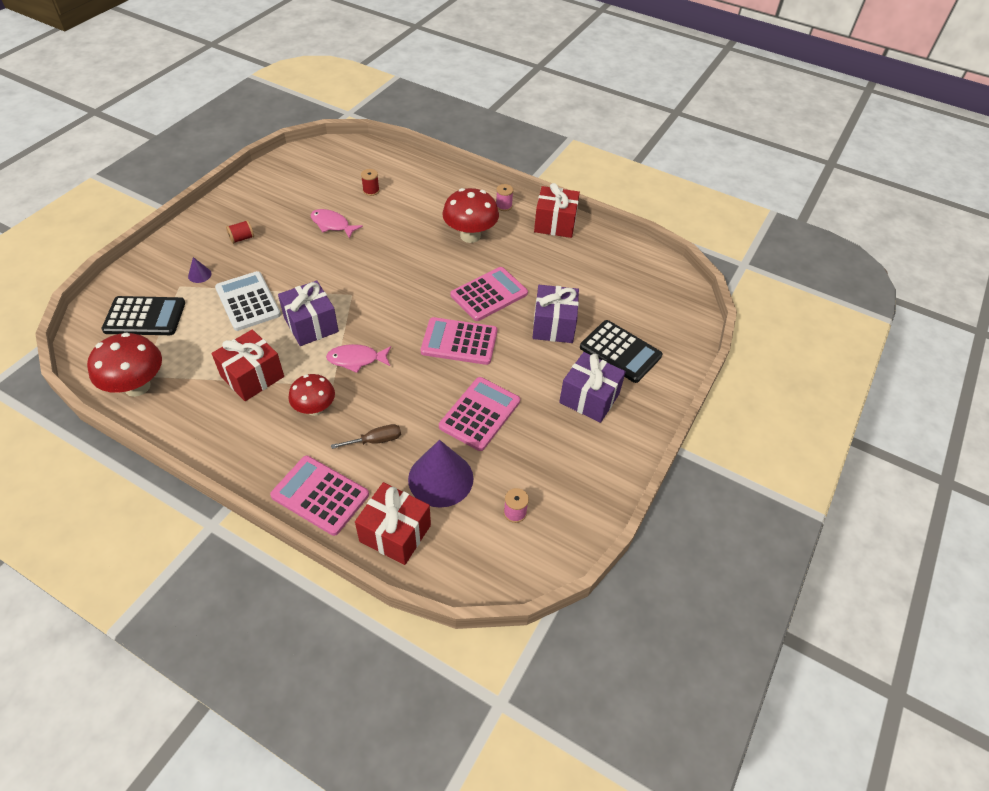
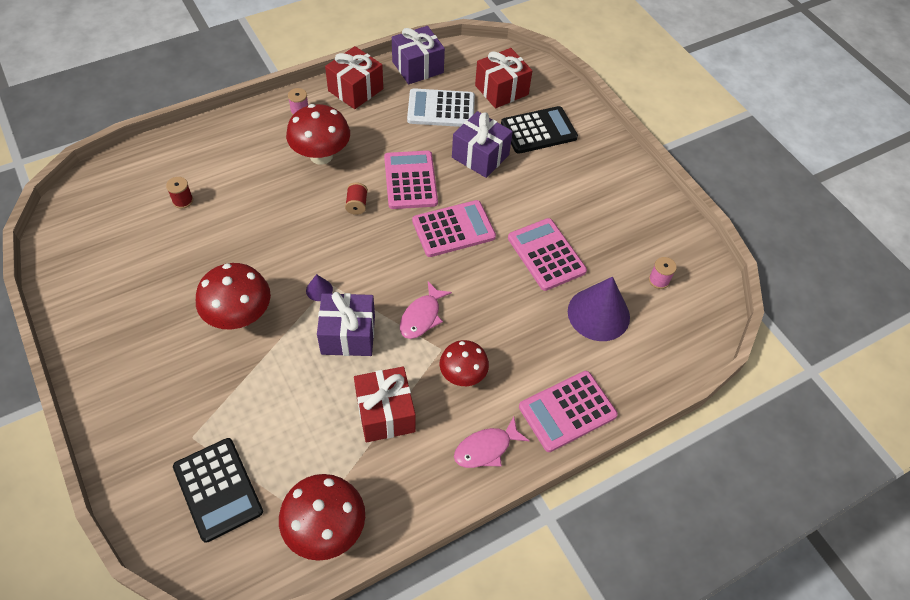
camera: 60 degrees left, 5 degrees up
black calculator [102,296,185,335] -> black calculator turned 120 degrees clockwise [173,438,263,543]
purple cone [188,257,212,283] -> purple cone moved to [306,274,333,301]
white calculator [215,271,281,331] -> white calculator moved to [407,88,475,127]
red spool [226,220,254,244] -> red spool moved to [345,183,368,215]
pink fish [311,209,363,239] -> pink fish moved to [454,416,530,468]
brown screwdriver [331,424,401,449] -> none
red gift [355,482,431,565] -> red gift moved to [475,48,532,108]
pink calculator [421,317,497,365] -> pink calculator turned 150 degrees counterclockwise [412,200,496,257]
purple gift [559,352,626,423] -> purple gift moved to [392,26,445,84]
none -> red mushroom [196,263,271,329]

